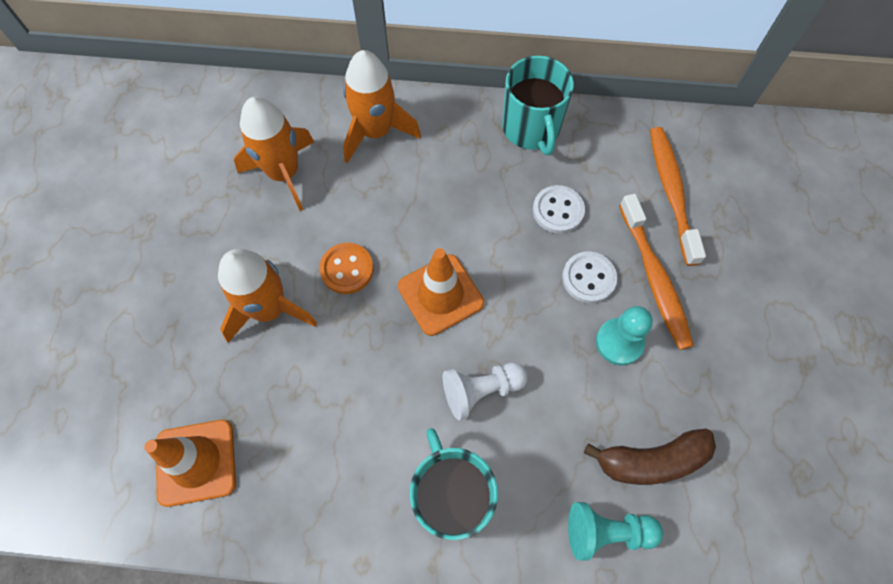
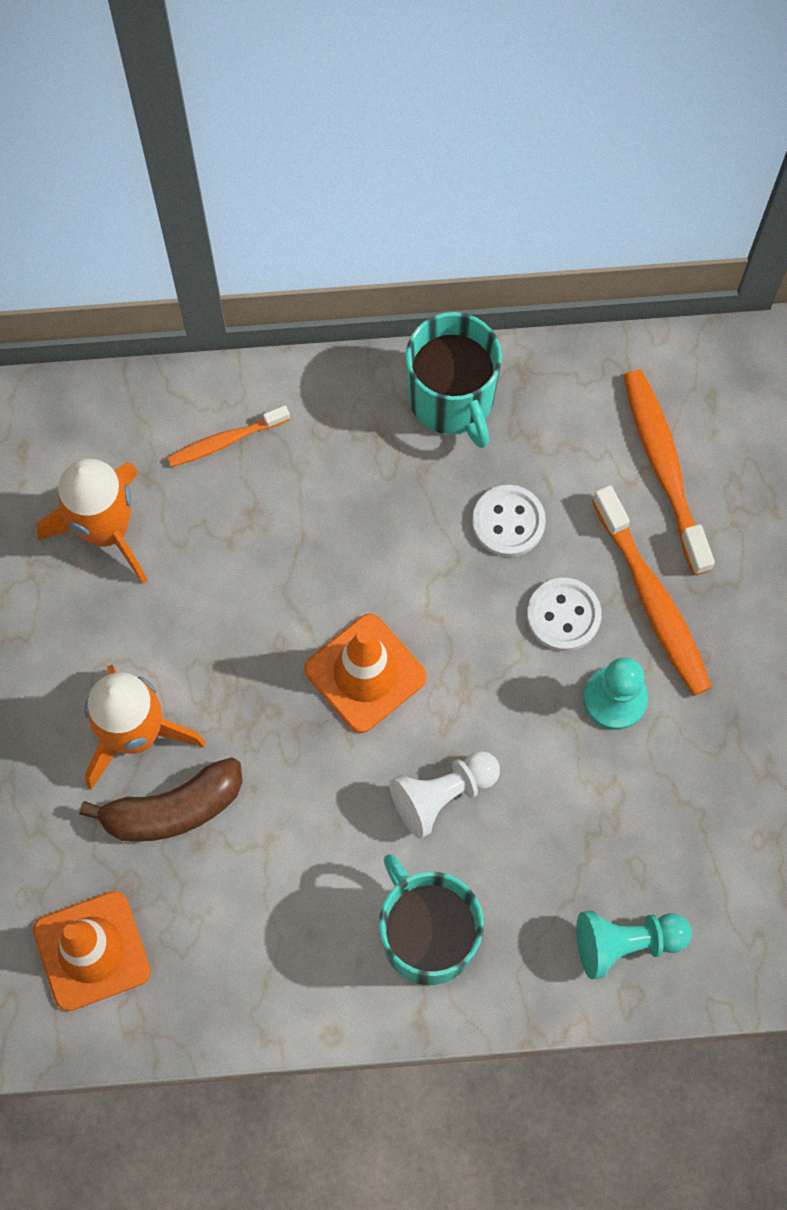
camera: 10 degrees left, 5 degrees up
orange button [319,243,374,294] -> none
orange rocket [343,50,421,163] -> orange toothbrush [167,406,290,467]
brown banana [584,429,716,485] -> brown banana moved to [80,757,243,842]

